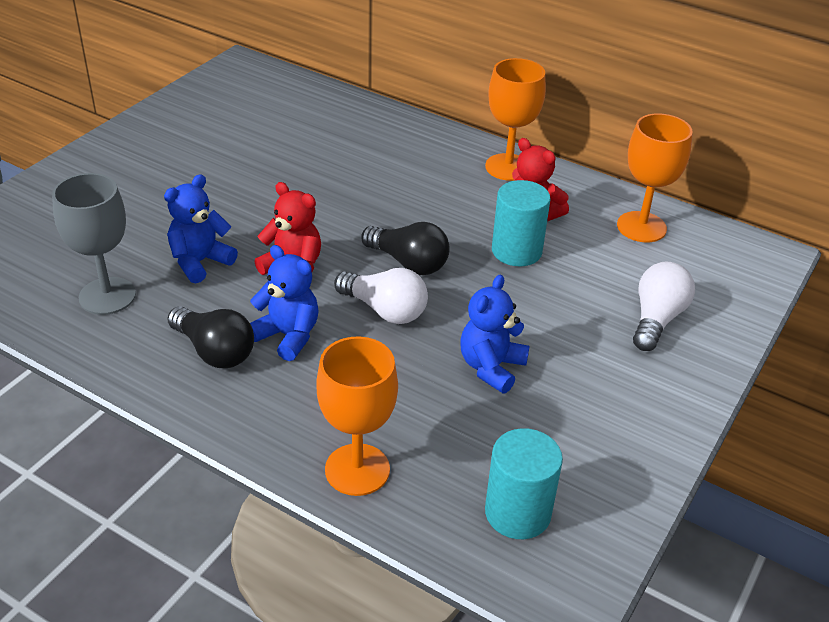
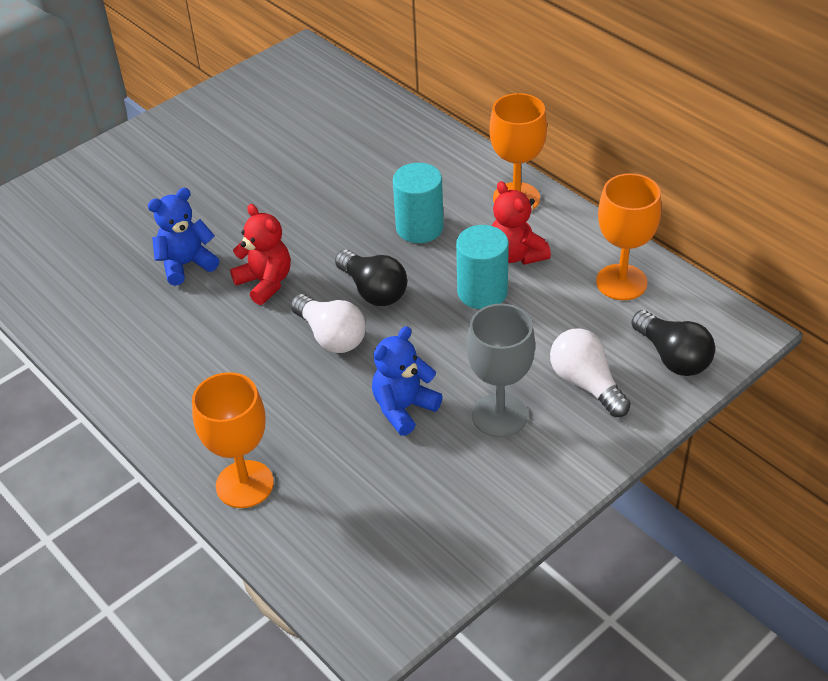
camera: 20 degrees right, 5 degrees up
grey goblet [52,173,136,315] -> grey goblet moved to [466,304,535,437]
black light bulb [167,306,254,368] -> black light bulb moved to [631,310,715,376]
blue teddy bear [250,245,319,361] -> none
turquoise cylinder [485,428,563,539] -> turquoise cylinder moved to [393,163,444,243]
white light bulb [633,262,695,351] -> white light bulb turned 75 degrees counterclockwise [550,328,631,417]

